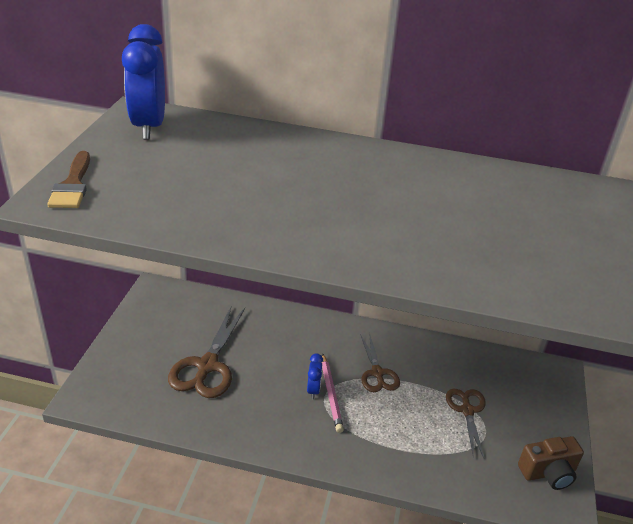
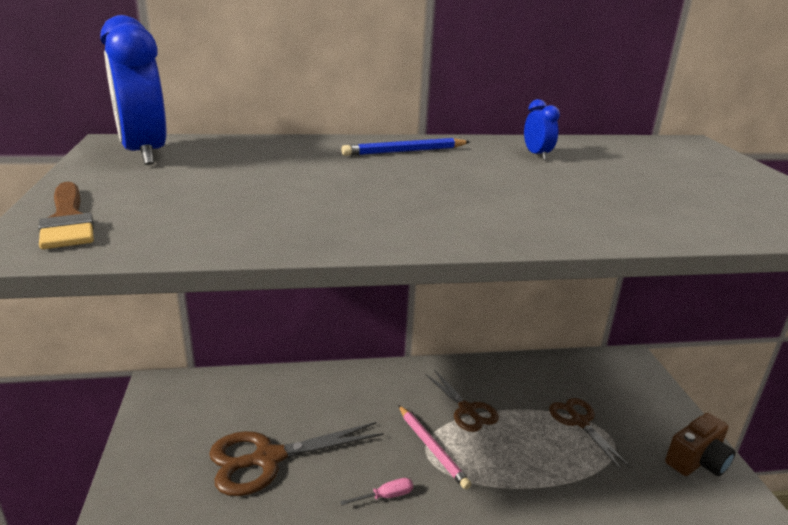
camera: 20 degrees left, 10 degrees down
brown scissors [168,305,245,398] -> brown scissors turned 75 degrees clockwise [209,422,384,496]
blue clock [307,354,323,399] -> blue clock moved to [524,99,560,160]
none -> pink screwdriver [340,478,413,505]
none -> blue pencil [341,138,470,156]

